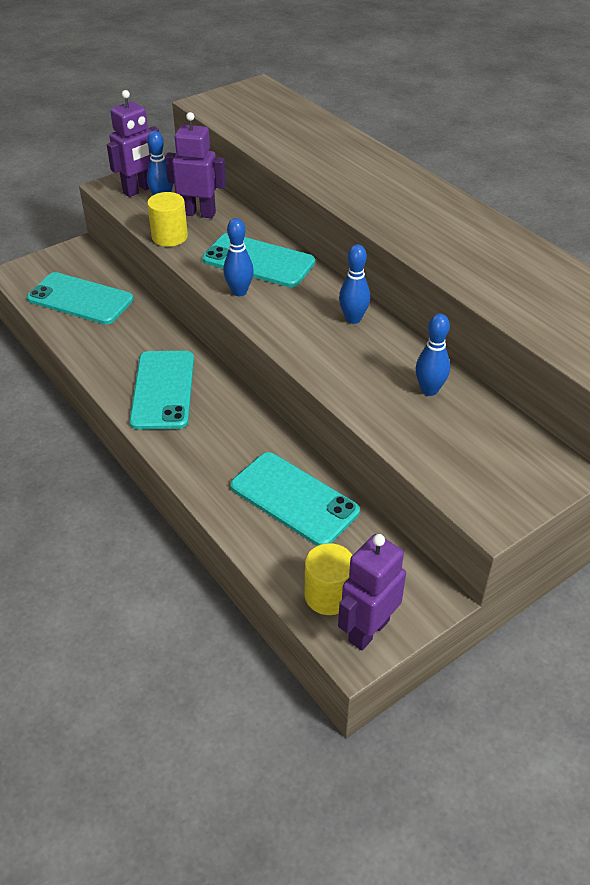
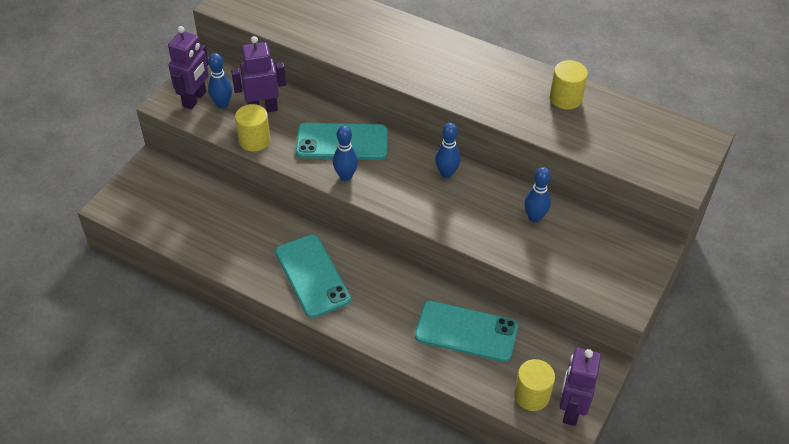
camera: 25 degrees left, 5 degrees up
turquoise phone [27,272,134,325] -> none
none -> yellow cylinder [550,60,588,110]

